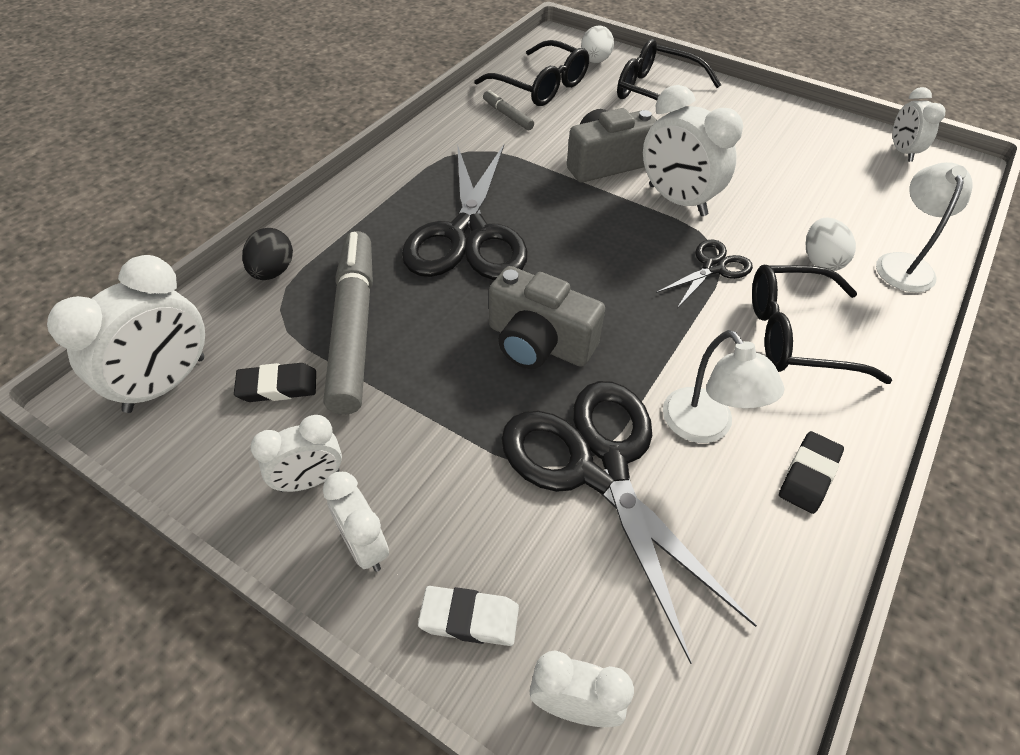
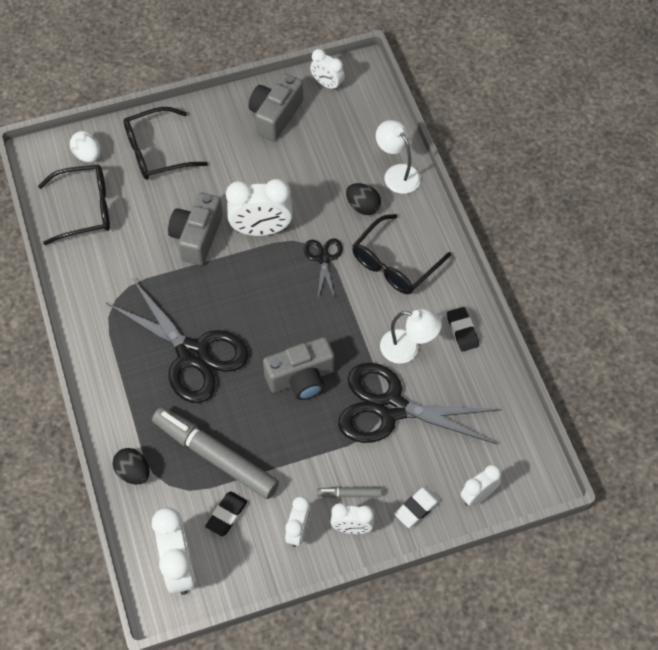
camera: 50 degrees left, 10 degrees up
grey marker [483,90,534,130] -> grey marker moved to [317,487,381,498]
white egg [806,218,856,271] -> black egg [346,183,381,215]
none -> grey camera [249,74,303,141]

